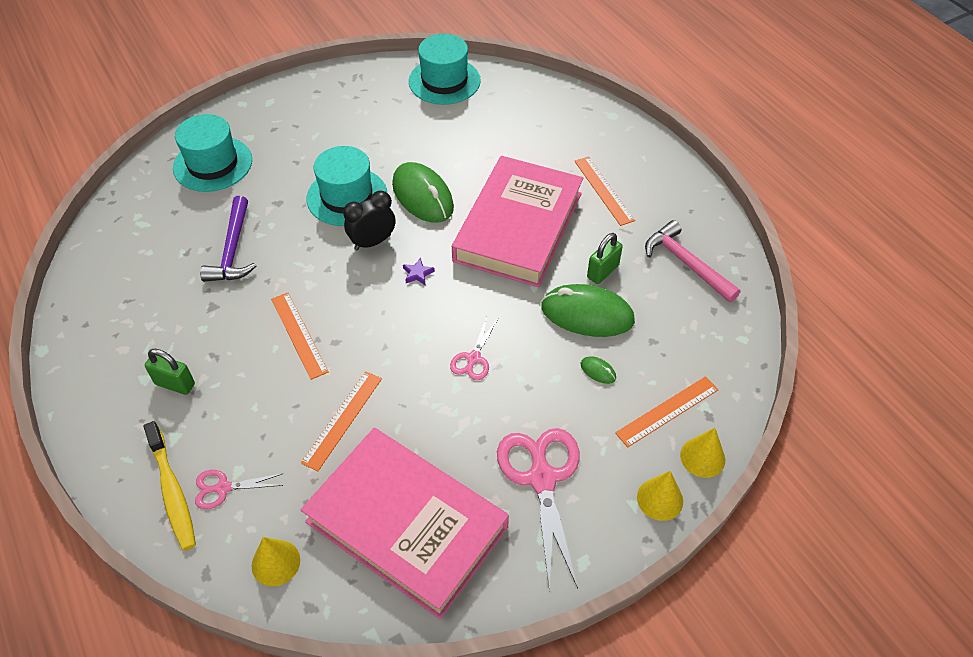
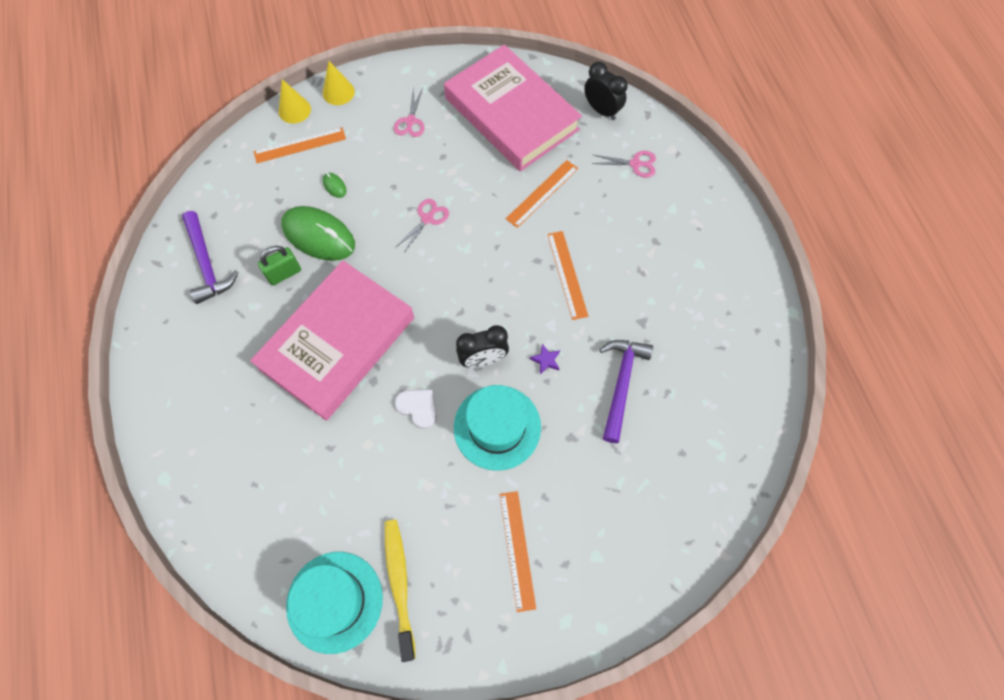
camera: 165 degrees left, 15 degrees up
yellow toothbrush [144,421,196,551] -> yellow toothbrush moved to [385,519,416,662]
green padlock [145,349,195,395] -> none
turquoise hat [173,114,252,192] -> none
yellow cone [252,537,300,587] -> black clock [584,62,628,120]
green mouse [392,162,454,223] -> white heart [395,389,437,429]
purple star [403,258,435,286] -> purple star moved to [530,344,560,375]
pink scissors [497,428,580,591] -> pink scissors [394,87,424,137], size x0.51
orange ruler [574,156,635,226] -> orange ruler moved to [500,491,536,612]
pink hammer [645,220,741,302] -> purple hammer [182,211,238,304]

